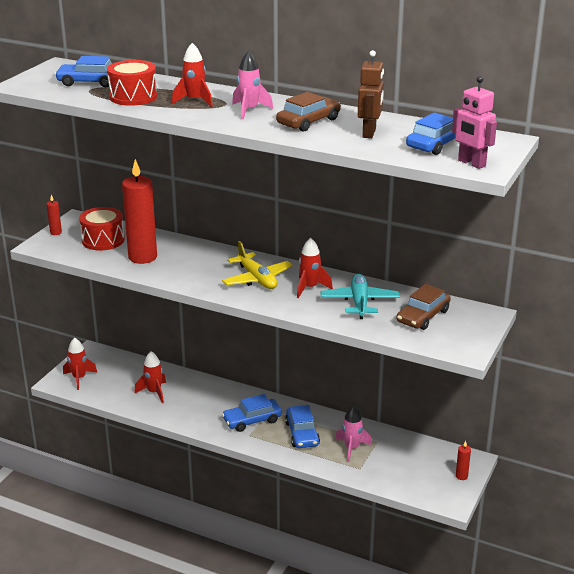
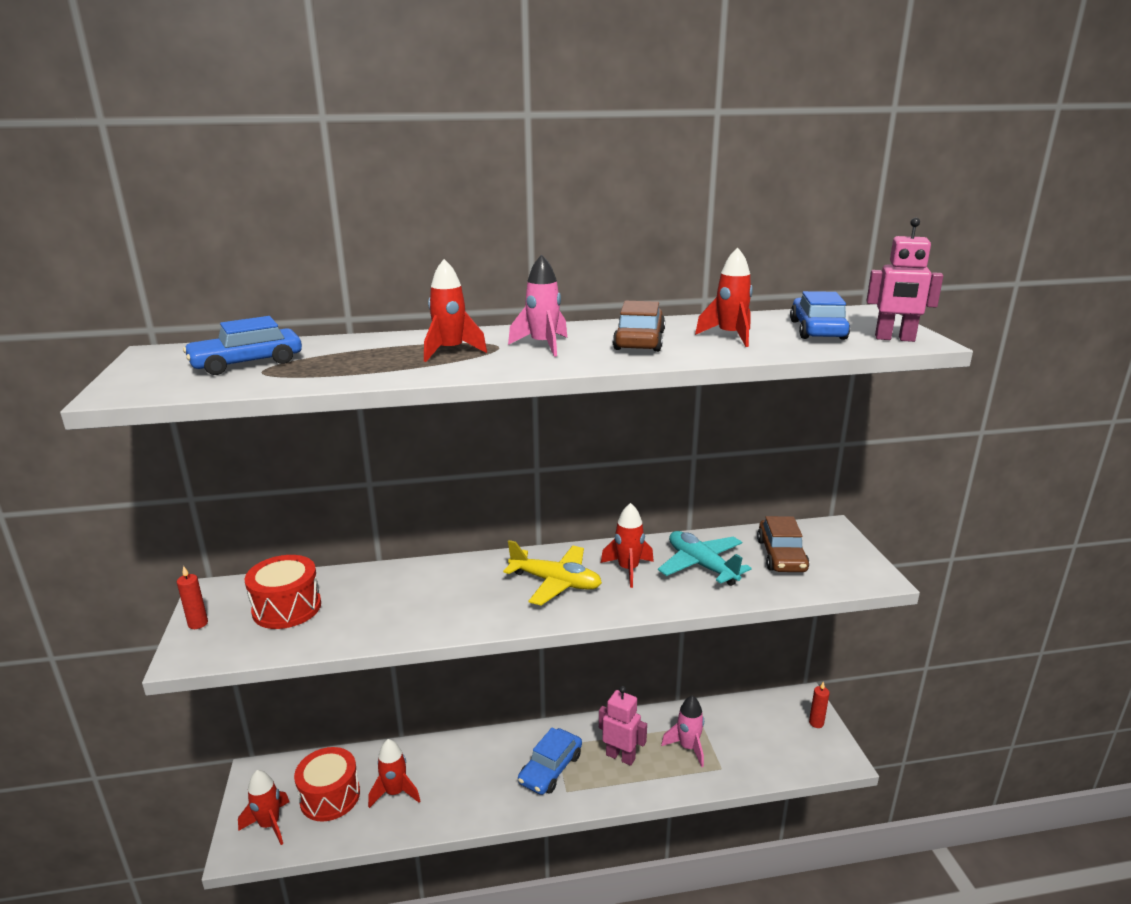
camera: 35 degrees left, 5 degrees down
red drum [107,60,158,106] -> red drum moved to [294,747,360,822]
red candle [122,159,157,264] -> none
blue car [285,405,320,448] -> pink robot [599,686,647,766]
brown robot [358,50,384,138] -> red rocket [695,248,753,347]

